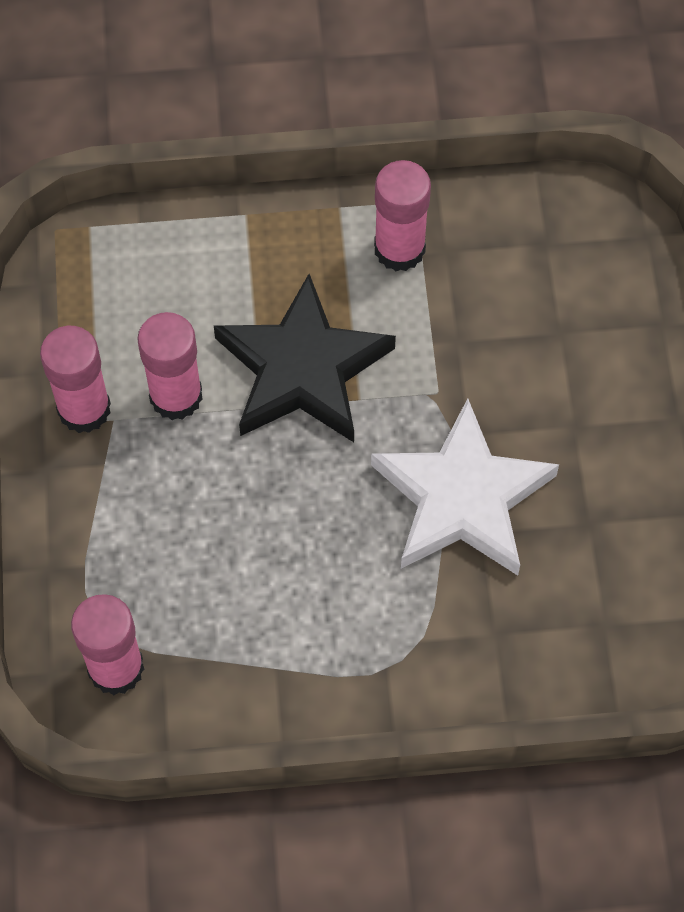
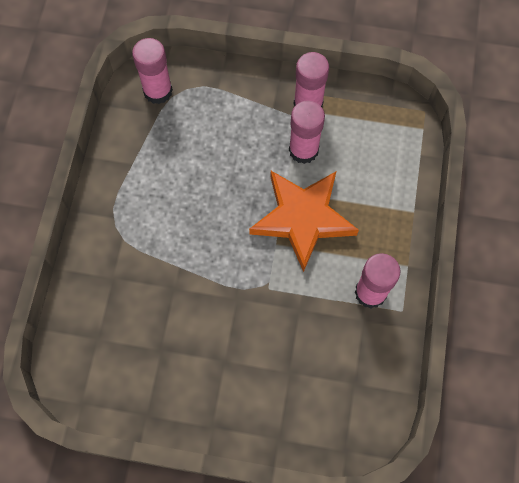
camera: 105 degrees right, 5 degrees up
black star [214,274,396,442] -> orange star [249,171,359,272]
white star [371,398,559,575] -> none

